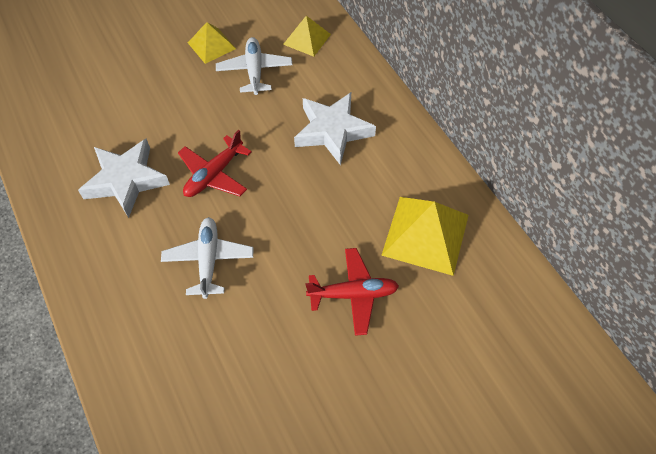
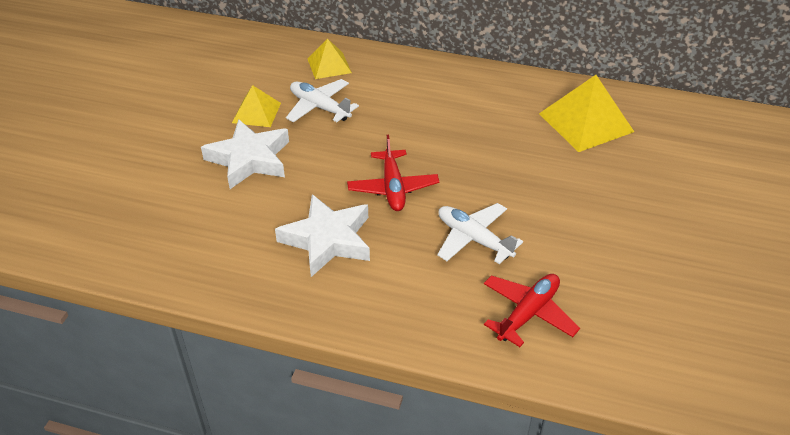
camera: 45 degrees left, 15 degrees down
white star [294,92,376,165] -> white star moved to [201,119,289,189]
red plane [306,248,399,336] -> red plane moved to [484,274,580,347]

